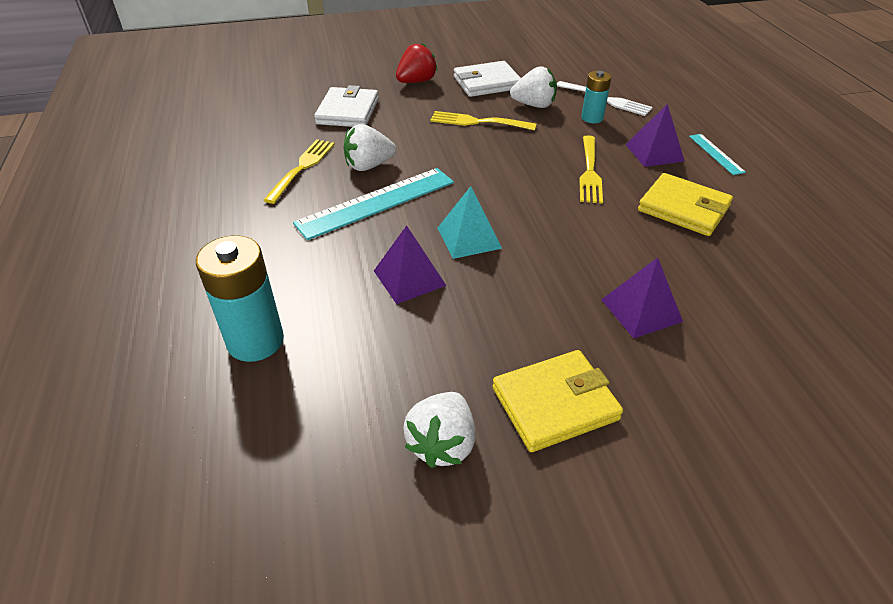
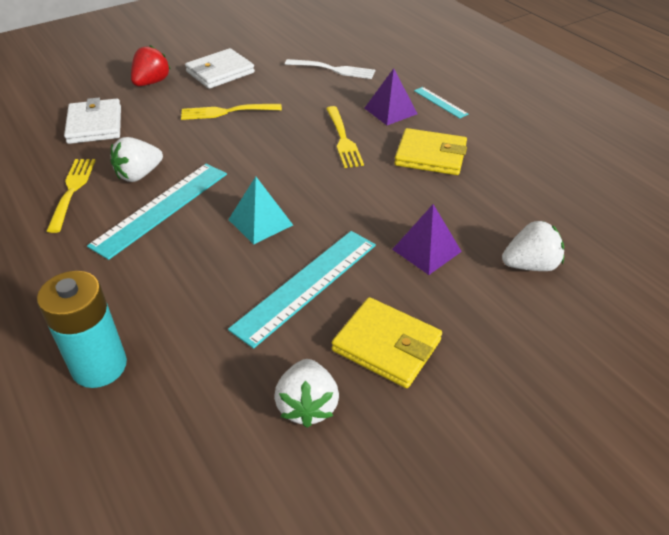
camera: 20 degrees left, 0 degrees up
purple pyramid [374,225,446,304] -> none
yellow wallet [492,350,623,452] -> yellow wallet turned 75 degrees clockwise [332,297,442,388]
white strawberry [510,66,557,108] -> white strawberry moved to [502,221,564,271]
turquoise battery [581,71,611,123] -> none
none -> turquoise ruler [228,231,376,349]

